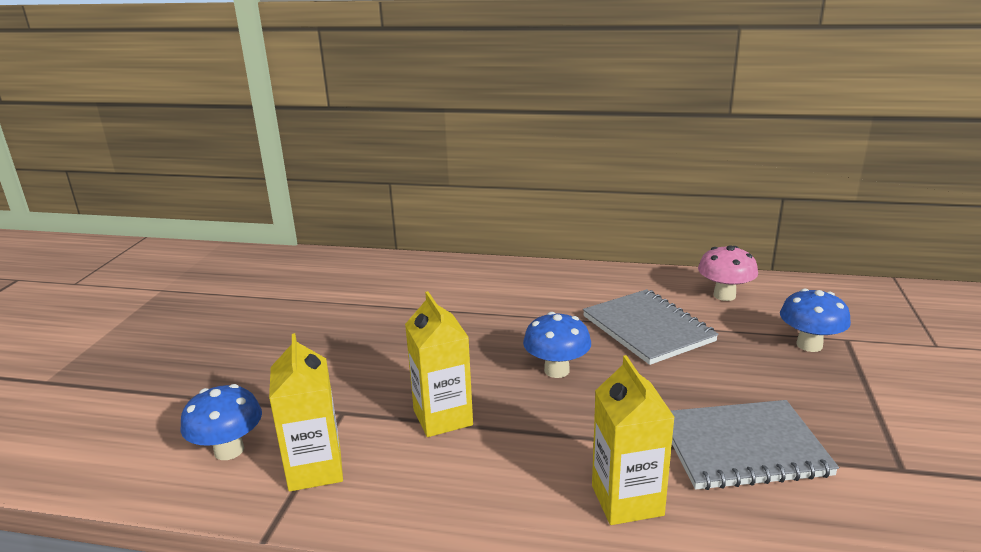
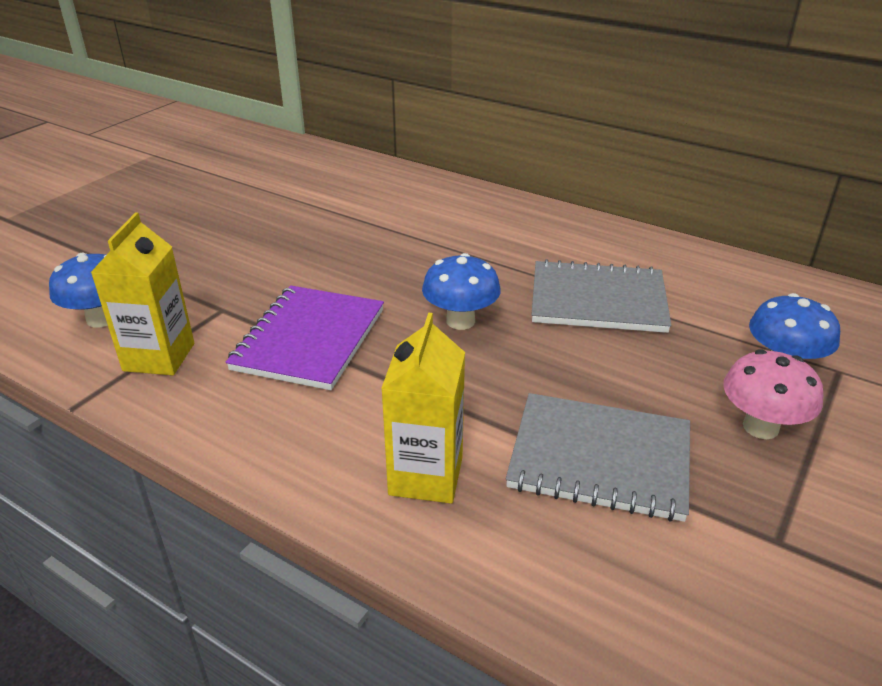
camera: 20 degrees right, 10 degrees up
yellow carton [405,291,473,437] -> purple notebook [226,285,384,390]
grey notebook [583,289,719,365] -> grey notebook turned 75 degrees counterclockwise [531,259,671,333]
pink mushroom [698,245,758,301] -> pink mushroom moved to [723,349,824,439]

